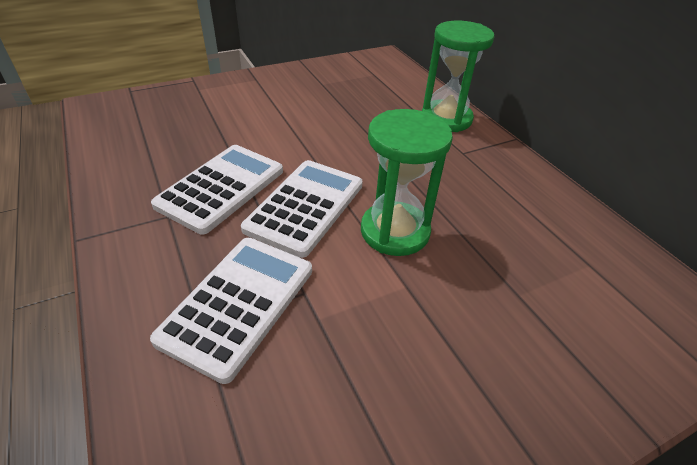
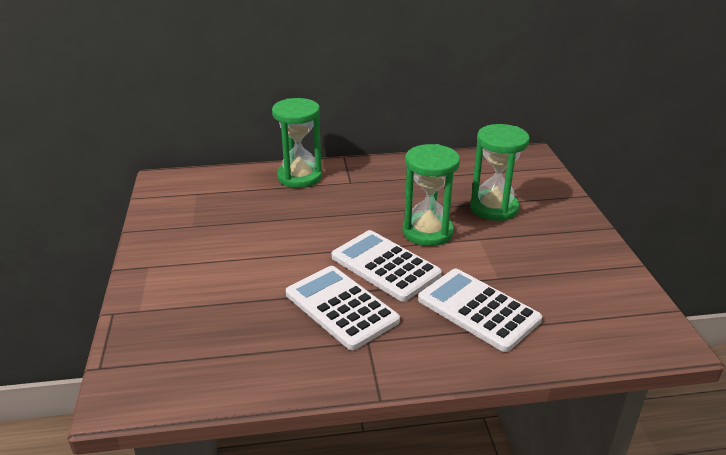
camera: 70 degrees left, 10 degrees down
none -> green hourglass [470,124,530,221]

